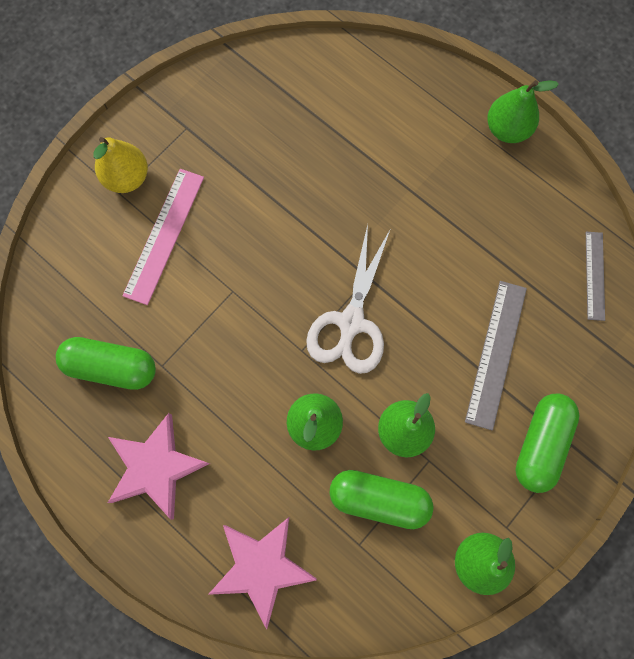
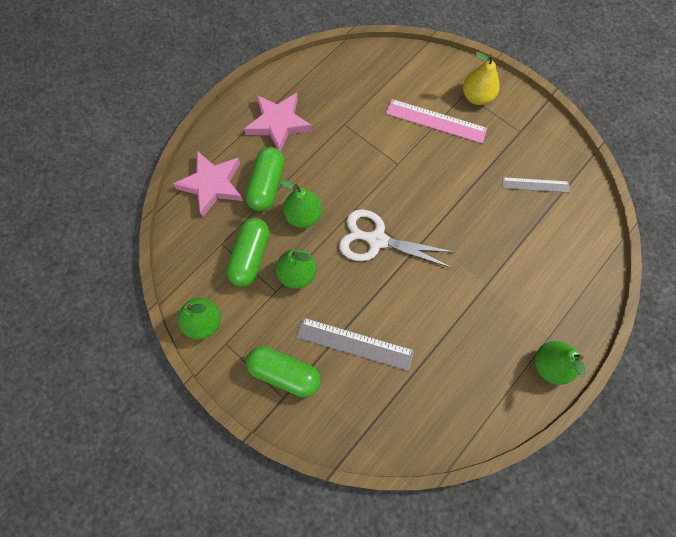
camera: 90 degrees right, 5 degrees down
green capsule [56,337,156,390] -> green capsule moved to [246,147,284,211]
grey ruler [586,232,605,321] -> grey ruler moved to [502,177,570,193]

